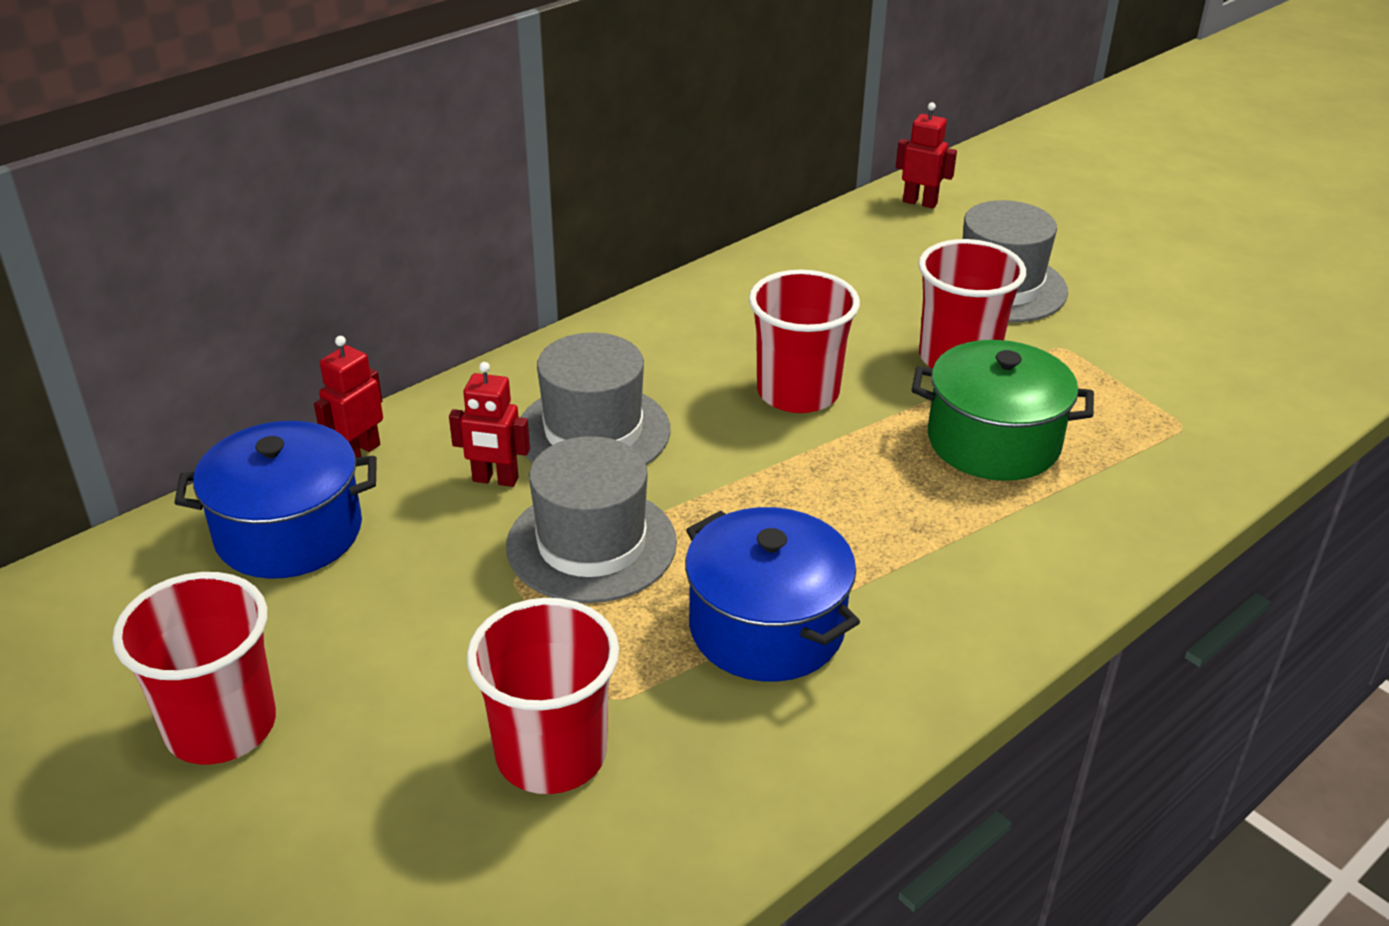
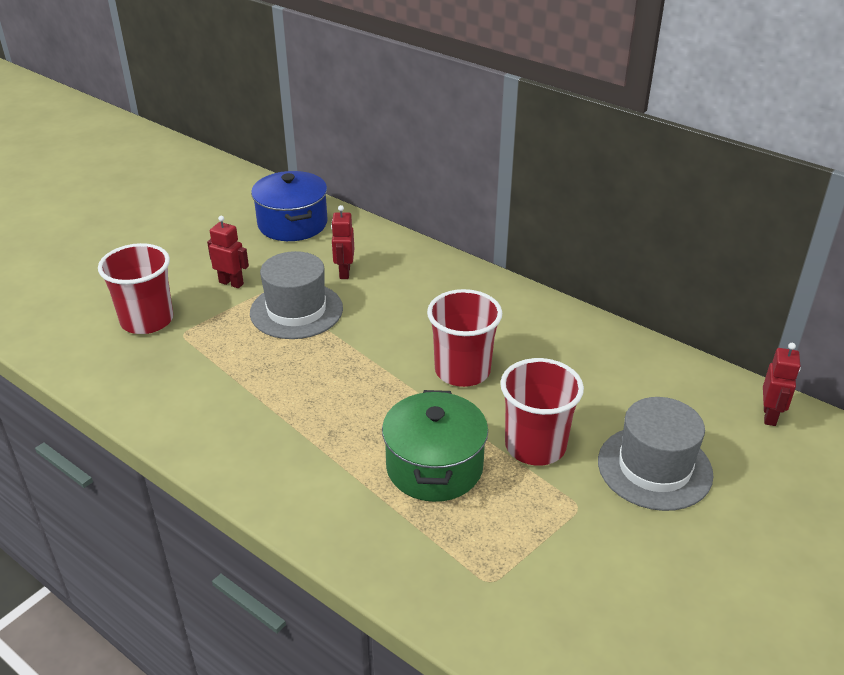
camera: 80 degrees right, 0 degrees up
red cup [112,572,276,764] -> none
red robot [314,336,383,457] -> red robot moved to [207,216,249,288]
grey hat [520,333,671,465] -> none
blue pot [685,507,860,682] -> none

